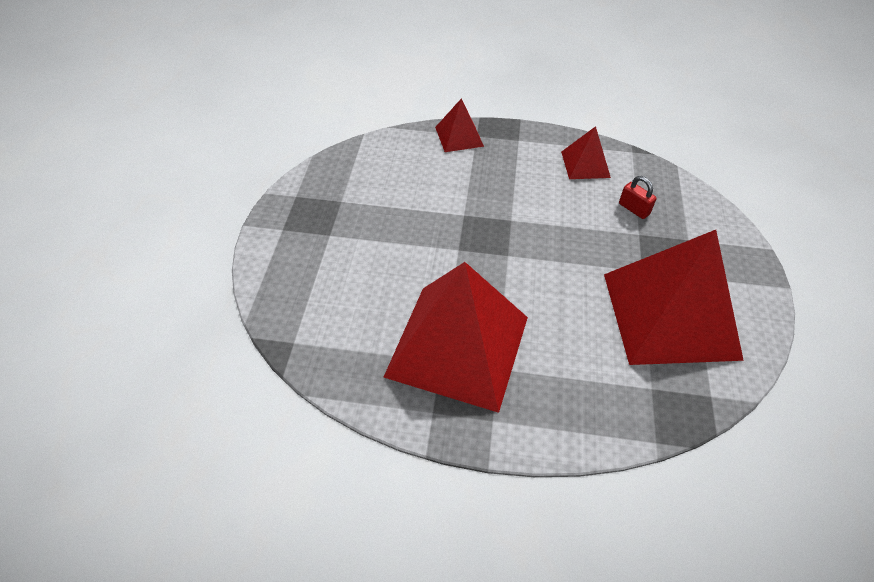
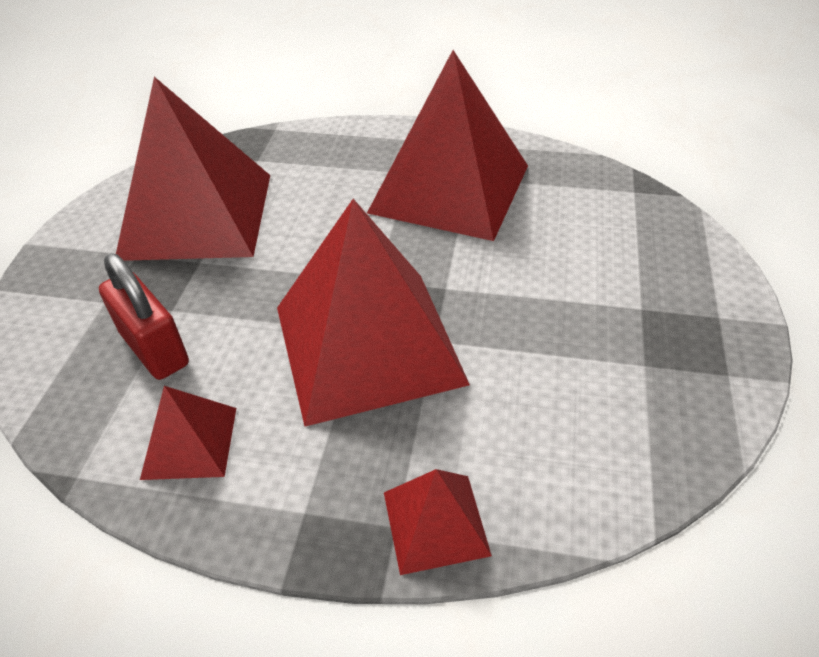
camera: 175 degrees left, 5 degrees down
red padlock [619,176,657,219] -> red padlock [99,254,189,380], size x1.74
none -> red pyramid [277,199,470,427]

